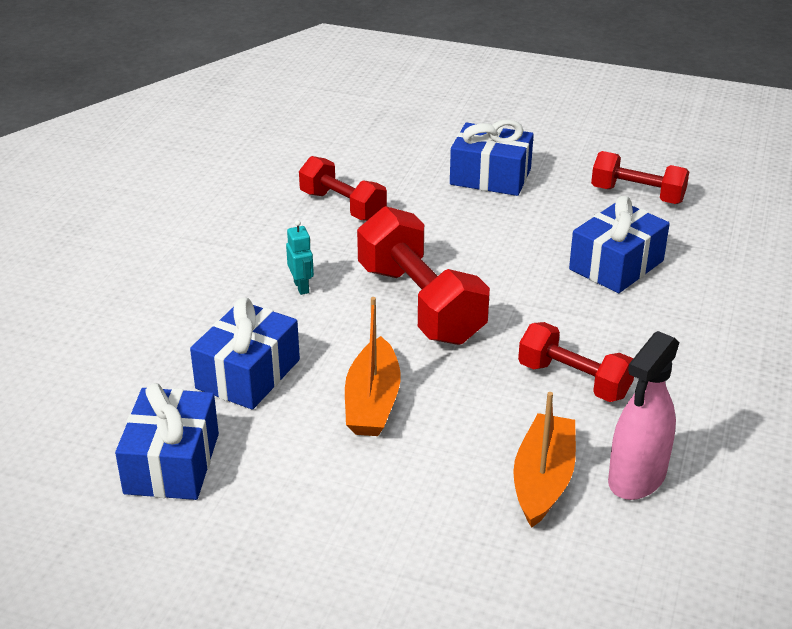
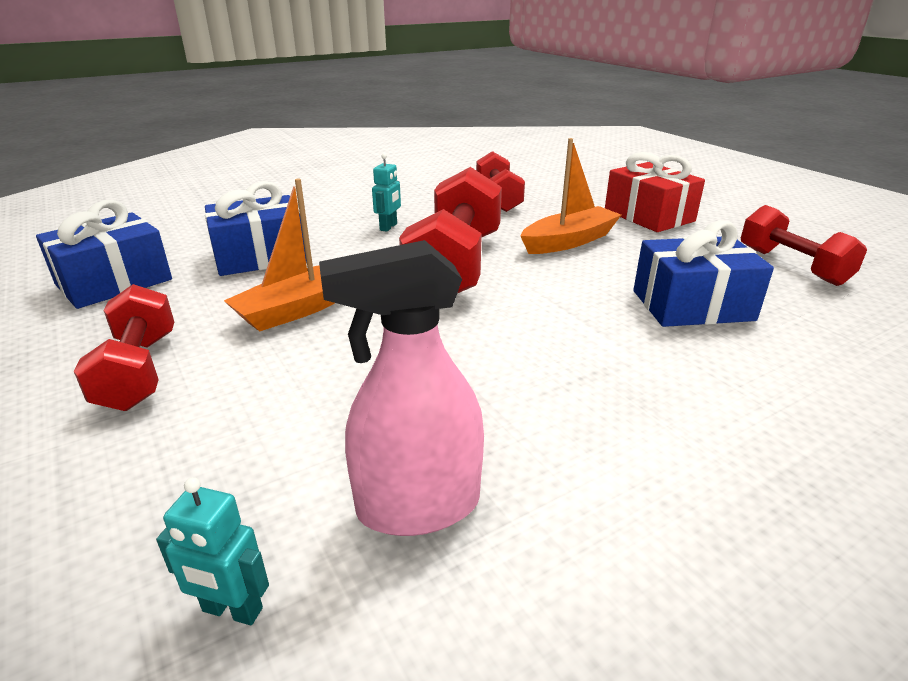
camera: 40 degrees right, 5 degrees down
blue gift [450,119,534,196] -> red gift [605,152,705,232]
orange boat [513,392,576,528] -> orange boat moved to [521,138,621,254]
red dumbbell [518,322,634,402] -> red dumbbell moved to [74,284,174,411]
none -> turquoise robot [156,477,269,625]

